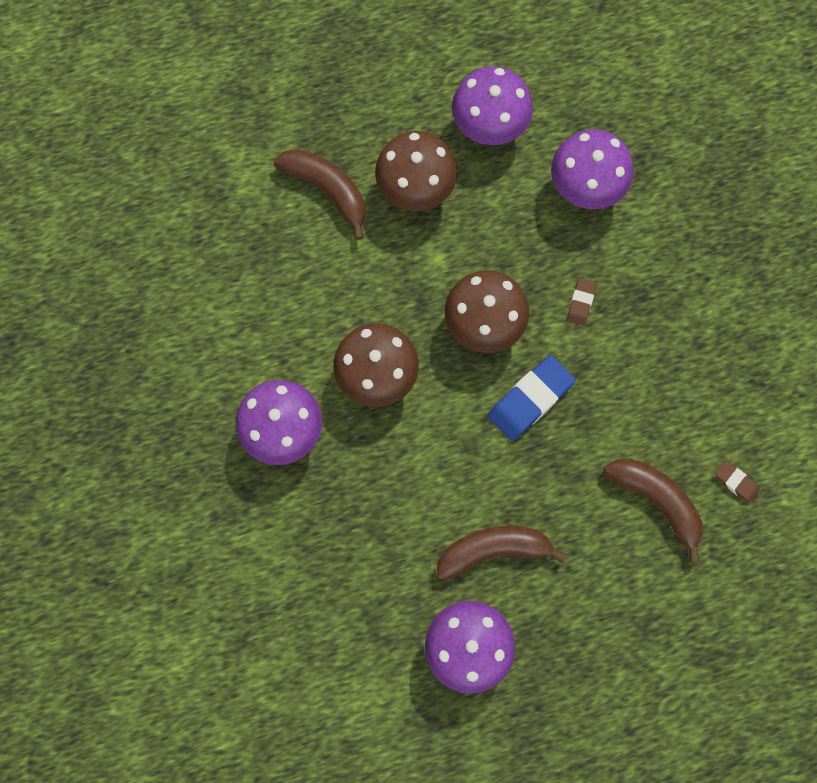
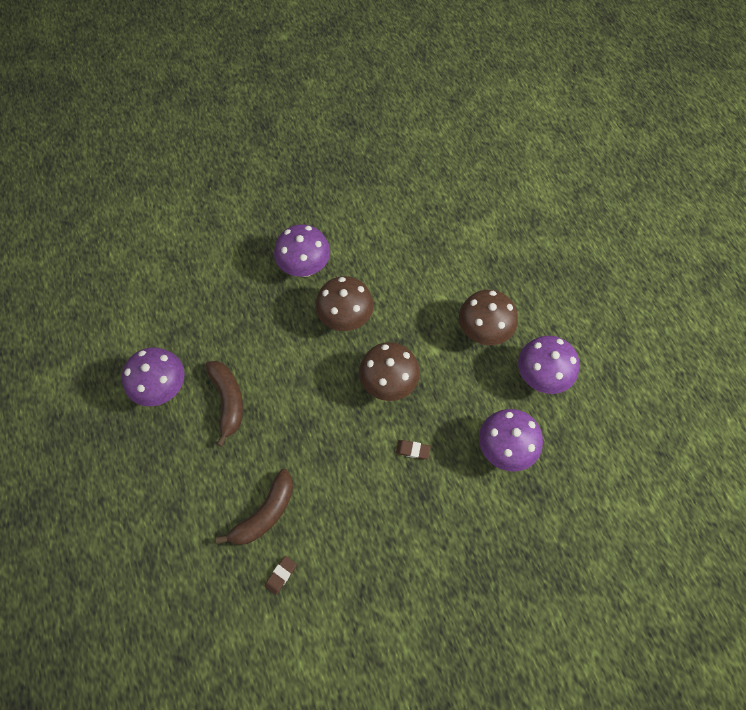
camera: 85 degrees right, 10 degrees down
brown banana [274,149,365,240] -> none
blue eraser [488,355,576,441] -> none

